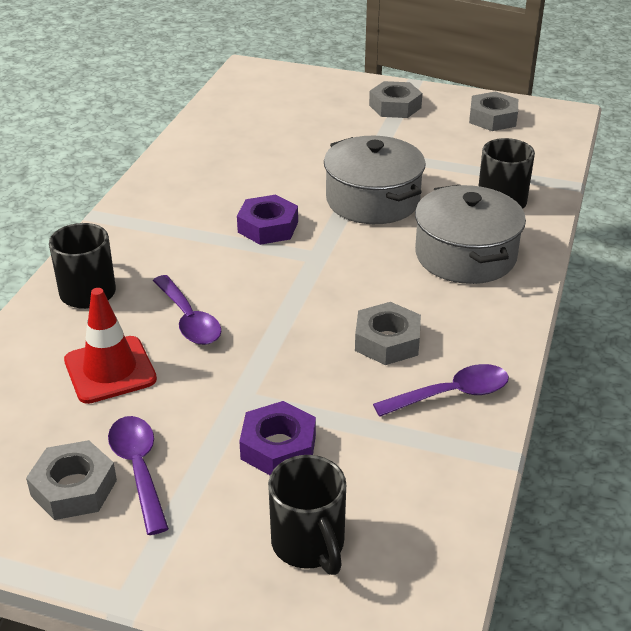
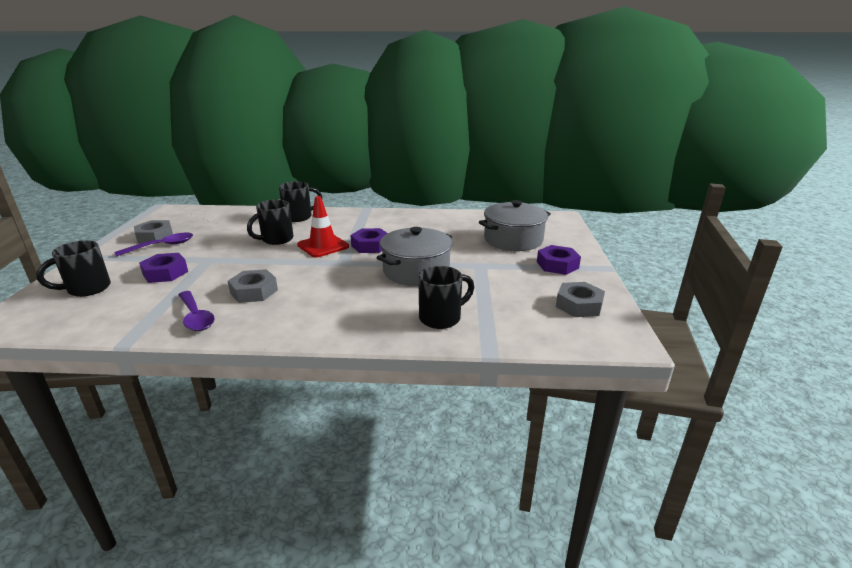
camera: 75 degrees right, 10 degrees down
red traffic cone [64,288,157,404] -> red traffic cone moved to [297,196,349,257]
purple spoon [153,275,222,345] -> black mug [247,199,294,245]
grey nut [369,81,422,118] -> purple nut [537,245,581,275]
grey pot [415,185,526,284] -> grey pot moved to [479,200,551,251]

